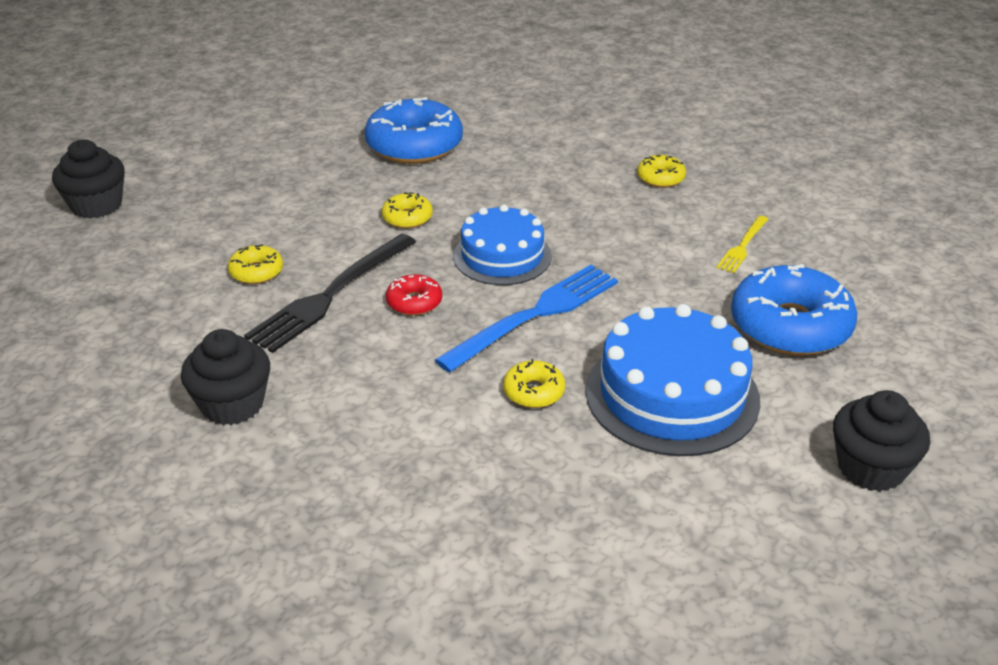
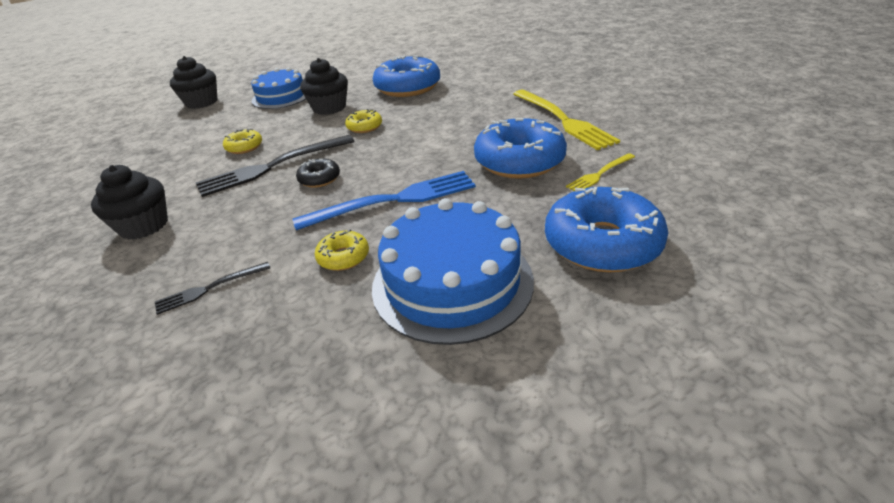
camera: 25 degrees right, 0 degrees up
red donut [386,274,442,316] -> black donut [296,158,340,188]
blue cake [453,204,552,285] -> blue cake moved to [251,67,306,109]
yellow donut [637,155,686,188] -> yellow fork [513,90,620,150]
black cupcake [833,390,930,492] -> black cupcake moved to [300,58,348,115]
none -> black fork [155,262,270,315]
none -> blue donut [474,118,567,179]

